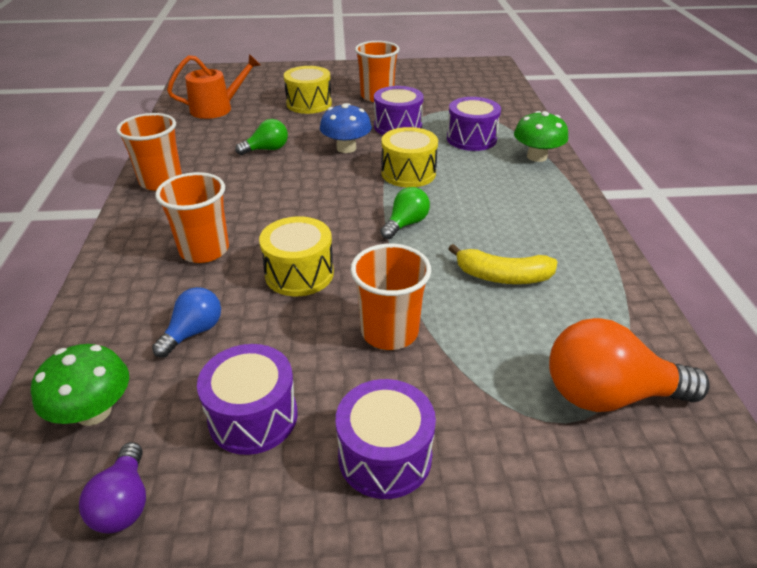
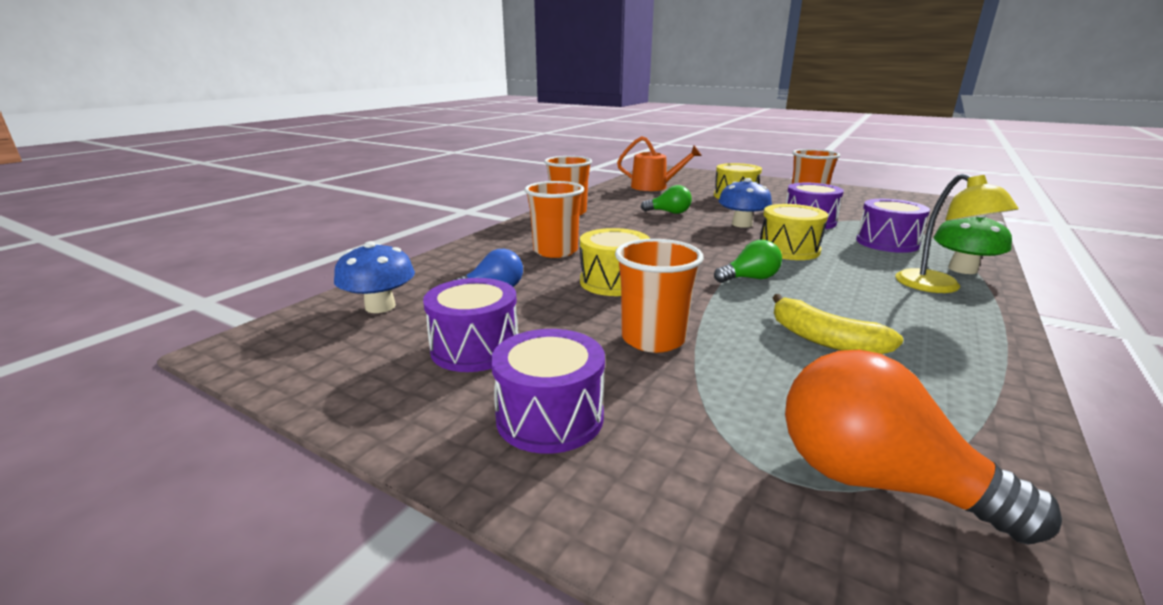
camera: 35 degrees right, 15 degrees down
green mushroom [31,344,129,426] -> blue mushroom [334,241,415,313]
purple light bulb [79,442,146,533] -> none
none -> yellow lamp [895,173,1018,293]

